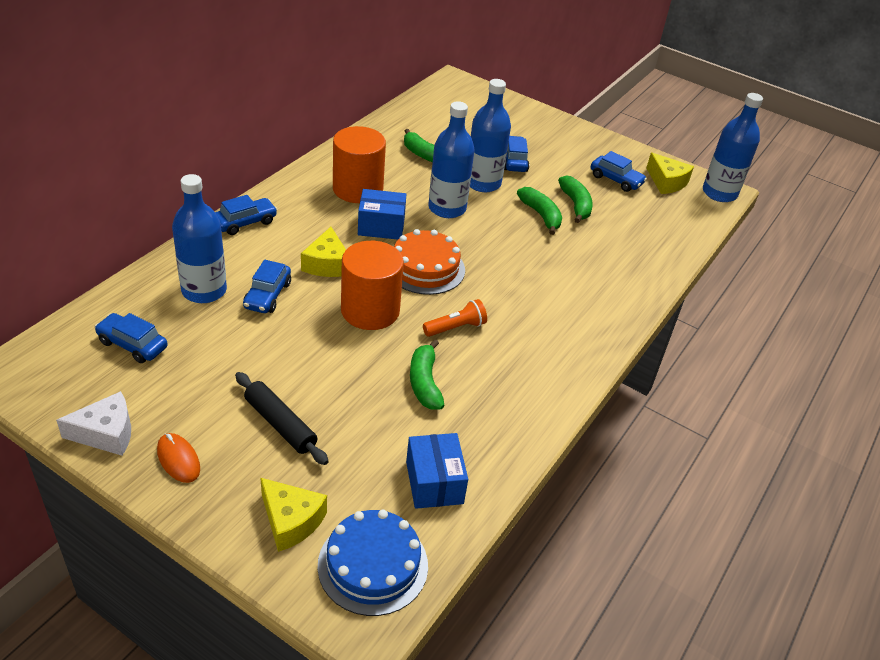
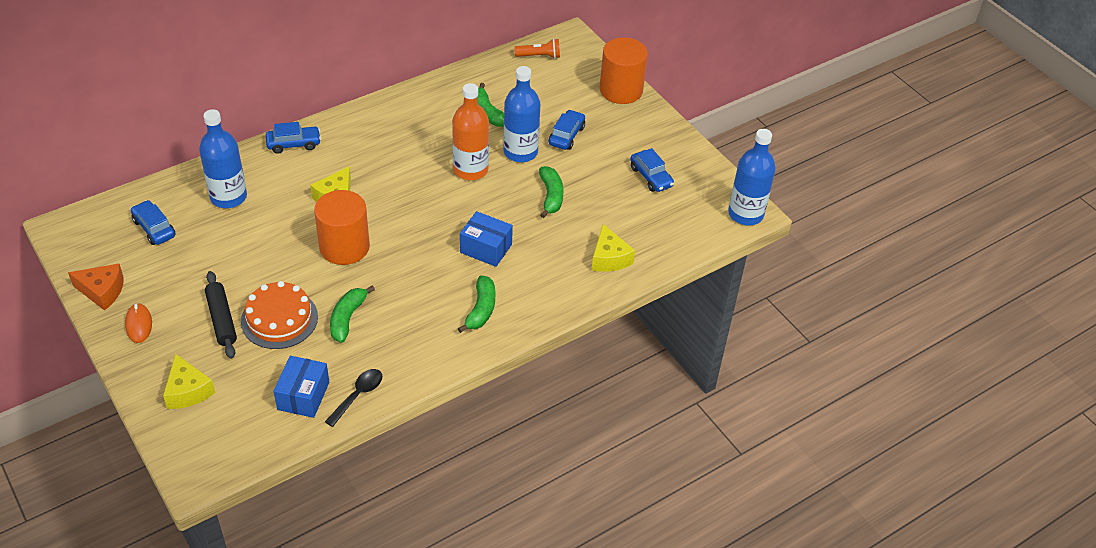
camera: 25 degrees right, 5 degrees up
white cheese [56,391,131,456] -> orange cheese [68,264,124,311]
blue car [243,260,291,313] -> none
blue cake [318,510,428,616] -> none
orange cylinder [333,126,386,203] -> orange cylinder moved to [599,37,648,104]
blue box [358,189,407,240] -> blue box moved to [460,211,513,267]
orange cake [394,229,465,295] -> orange cake moved to [241,281,318,349]
orange flashlight [423,299,487,337] -> orange flashlight moved to [515,38,560,59]
blue bottle [428,101,474,218] -> orange bottle [452,83,489,180]
green banana [558,175,593,223] -> green banana moved to [458,275,495,333]
yellow cheese [646,153,694,194] -> yellow cheese moved to [592,224,635,272]
none -> black spoon [325,369,382,427]

